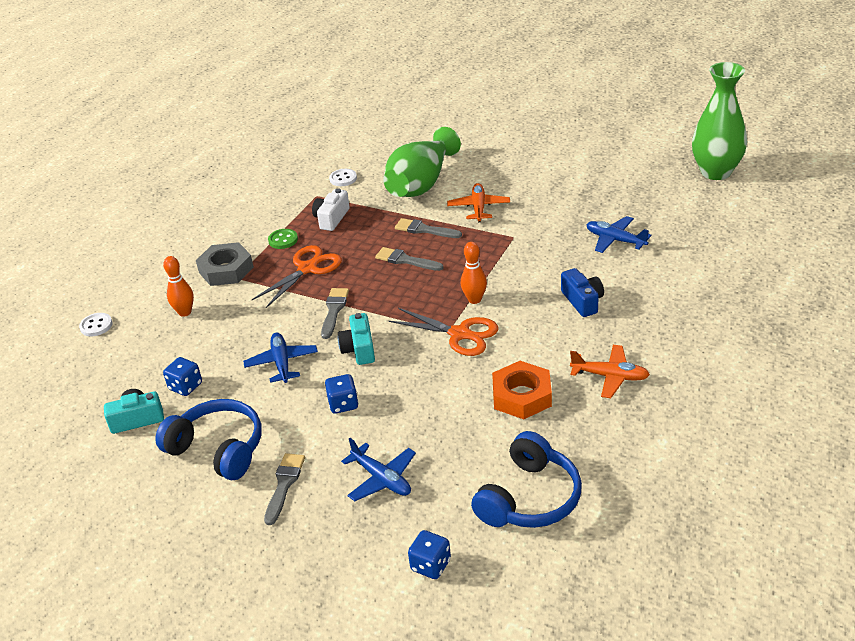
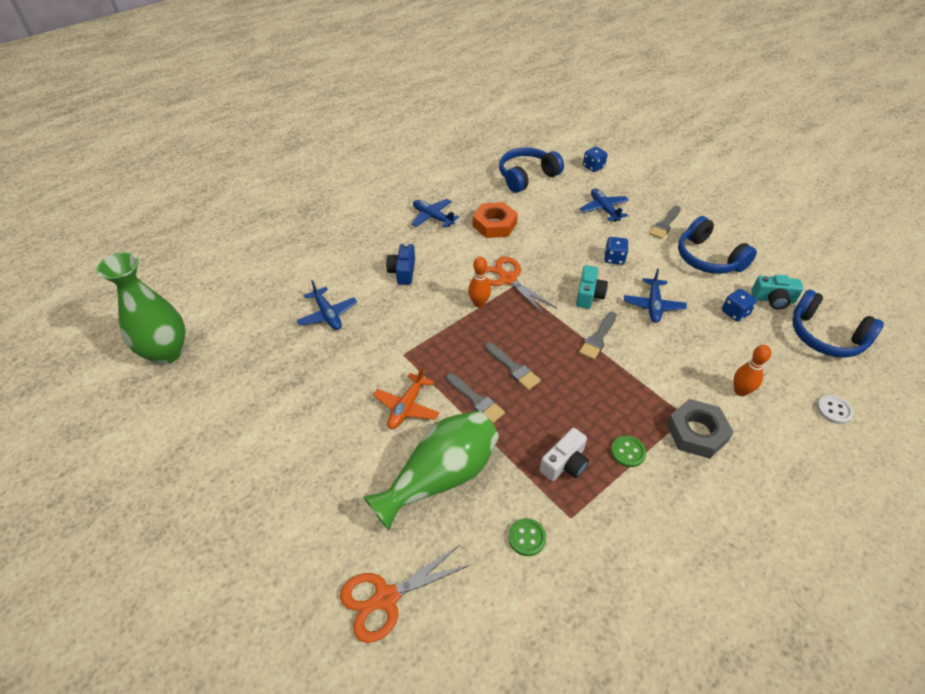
camera: 160 degrees left, 10 degrees up
orange scissors [252,245,342,308] -> orange scissors moved to [340,545,470,643]
white button [329,169,357,186] -> green button [508,518,546,556]
orange plane [570,345,650,398] -> blue plane [412,199,459,228]
none -> blue headphones [793,290,884,358]

